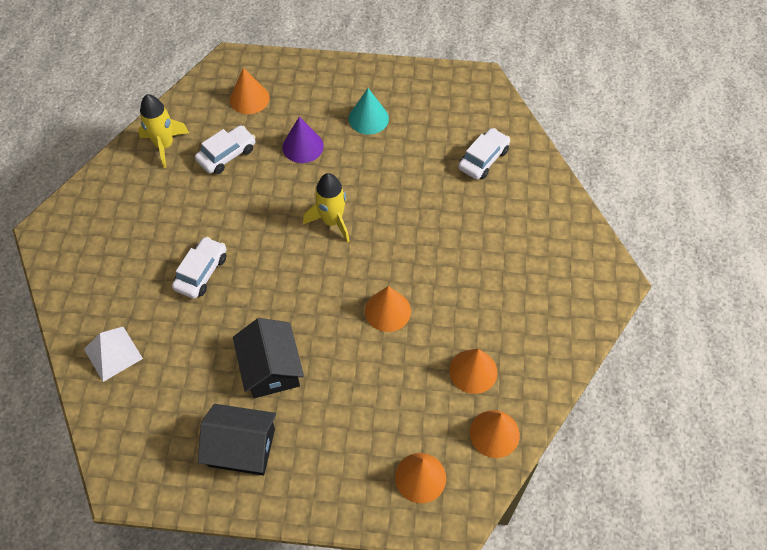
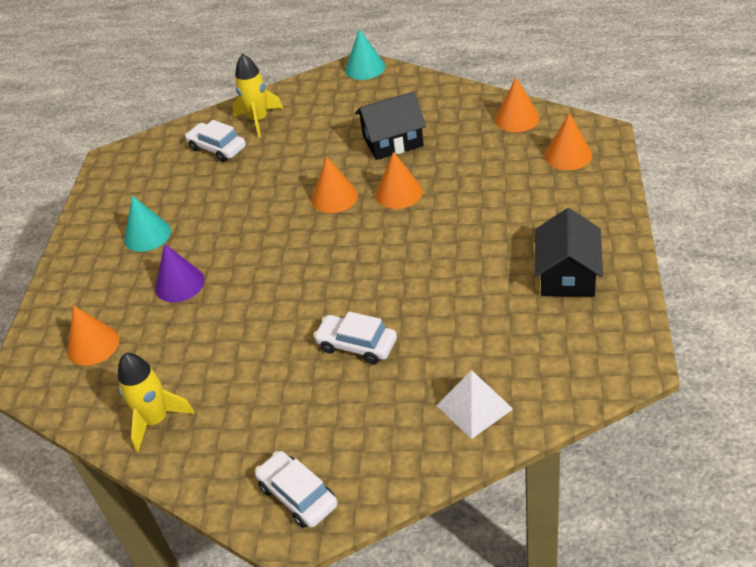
camera: 85 degrees left, 15 degrees down
white car [195,125,256,174] -> white car moved to [255,451,338,528]
black house [233,318,304,398] -> black house moved to [355,92,426,160]
yellow rocket [303,173,349,243] -> yellow rocket moved to [232,54,283,137]
orange cone [449,349,497,394] -> orange cone moved to [311,156,358,213]
none -> turquoise cone [345,29,385,80]

